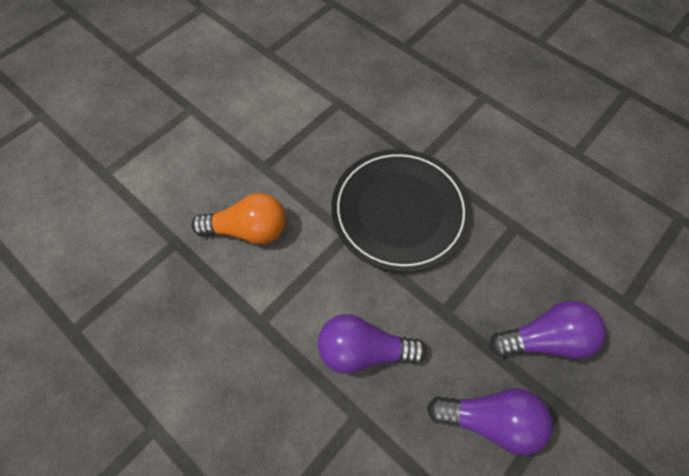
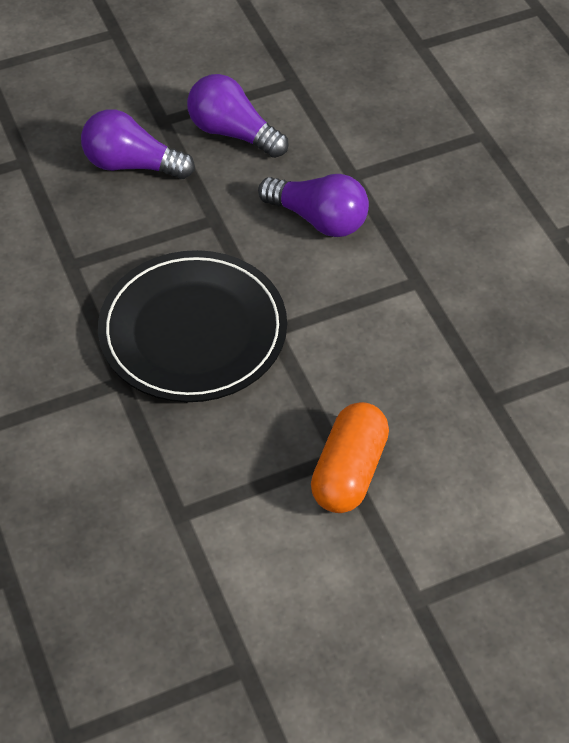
camera: 155 degrees left, 10 degrees down
orange light bulb [191,193,286,244] -> none
none -> orange capsule [311,402,389,513]

